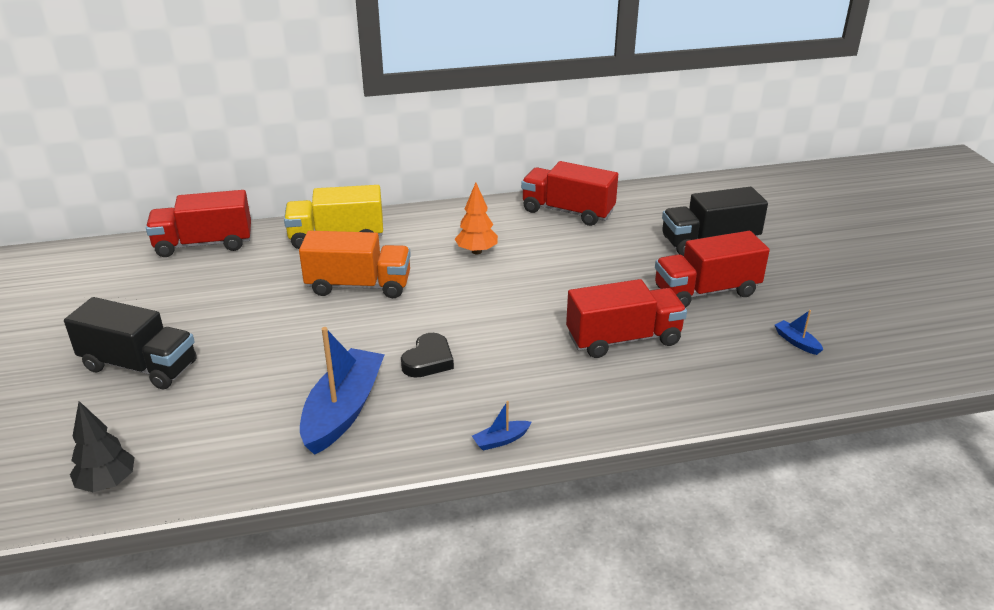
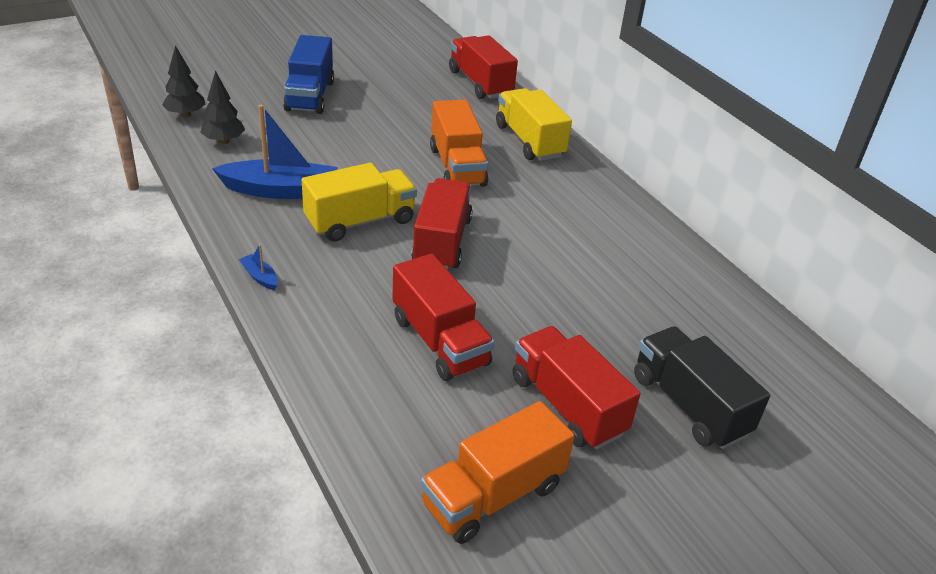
camera: 70 degrees right, 5 degrees up
black truck [64,297,197,389] -> blue truck [283,35,334,114]
black heart [401,333,454,378] -> yellow truck [302,163,417,242]
orange tree [455,183,498,254] -> none
red truck [521,161,618,226] -> red truck moved to [411,178,473,270]
blue boat [775,310,823,355] -> orange truck [420,401,575,544]
none -> black tree [200,70,245,144]

